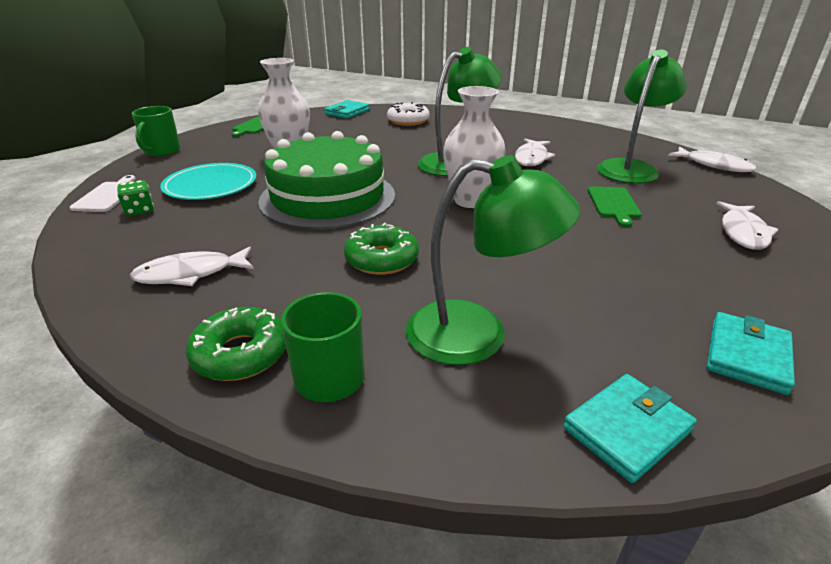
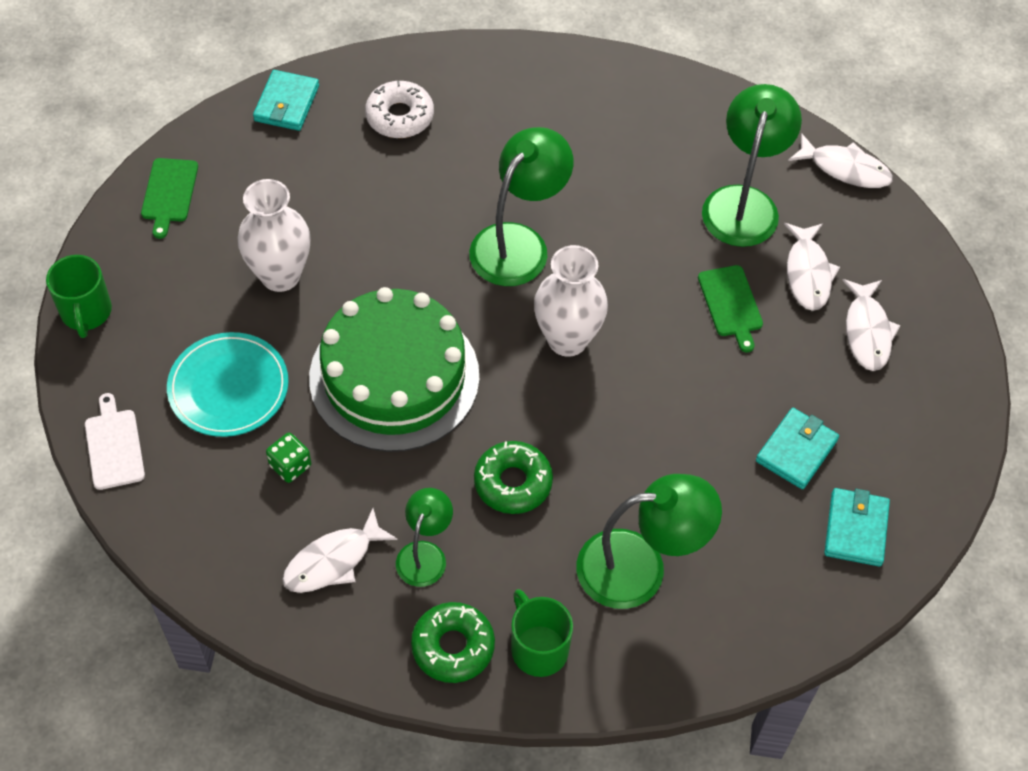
camera: 20 degrees left, 25 degrees up
green dice [117,180,154,216] -> green dice moved to [266,433,311,483]
white fish [515,139,555,166] -> white fish moved to [784,223,840,311]
turquoise wallet [563,374,697,483] -> turquoise wallet moved to [756,408,839,489]
none -> green lamp [396,488,453,587]

